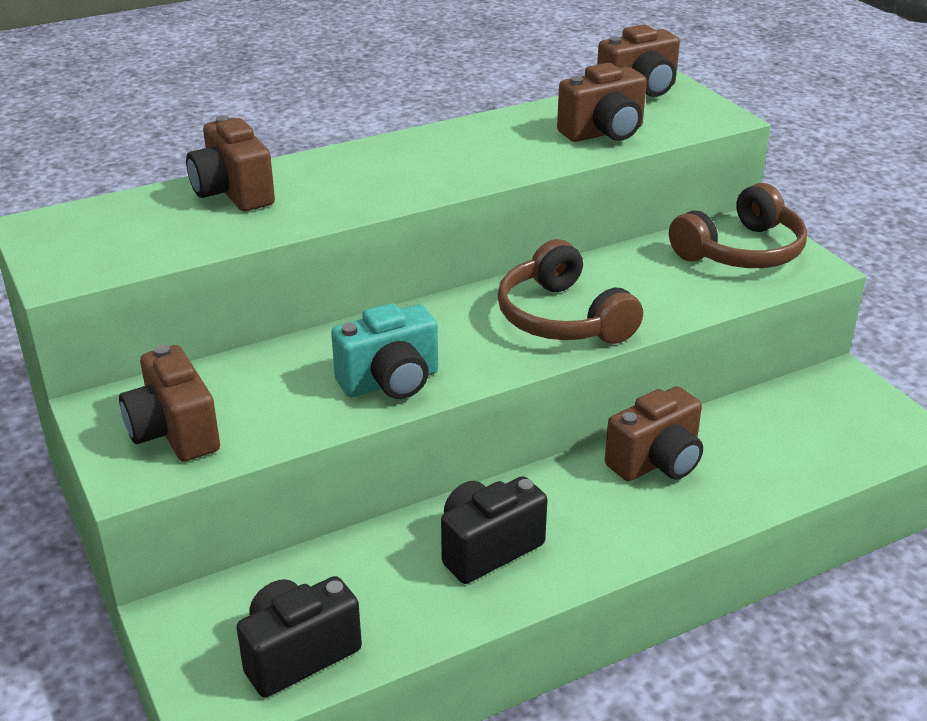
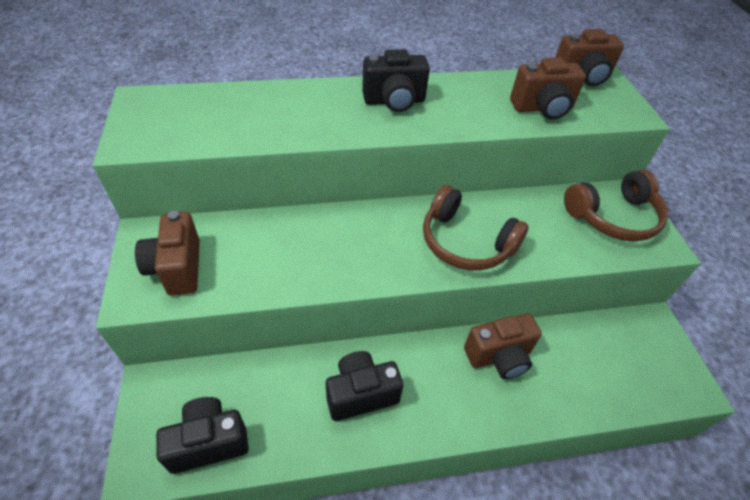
camera: 15 degrees right, 15 degrees up
brown camera [186,115,275,211] -> none
turquoise camera [331,303,438,399] -> none
brown headphones [497,239,643,344] -> brown headphones turned 45 degrees counterclockwise [423,185,529,270]
none -> black camera [362,49,430,112]

